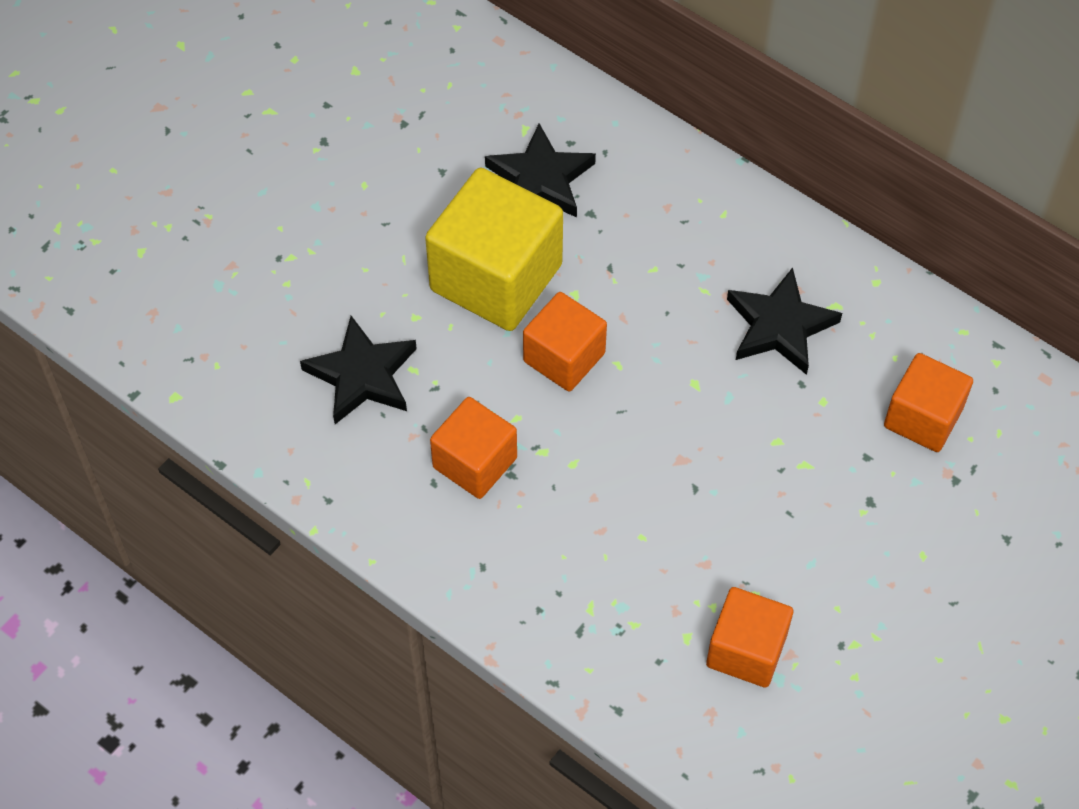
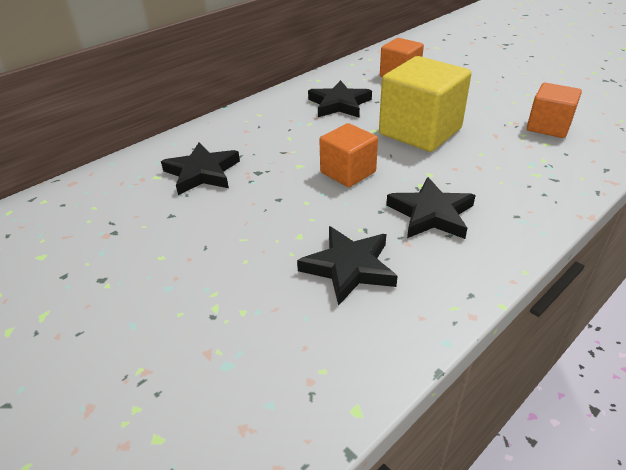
camera: 80 degrees left, 20 degrees down
yellow cube [425,168,563,331] -> yellow cube moved to [379,56,471,152]
orange cube [430,397,517,499] -> black star [386,177,476,239]

